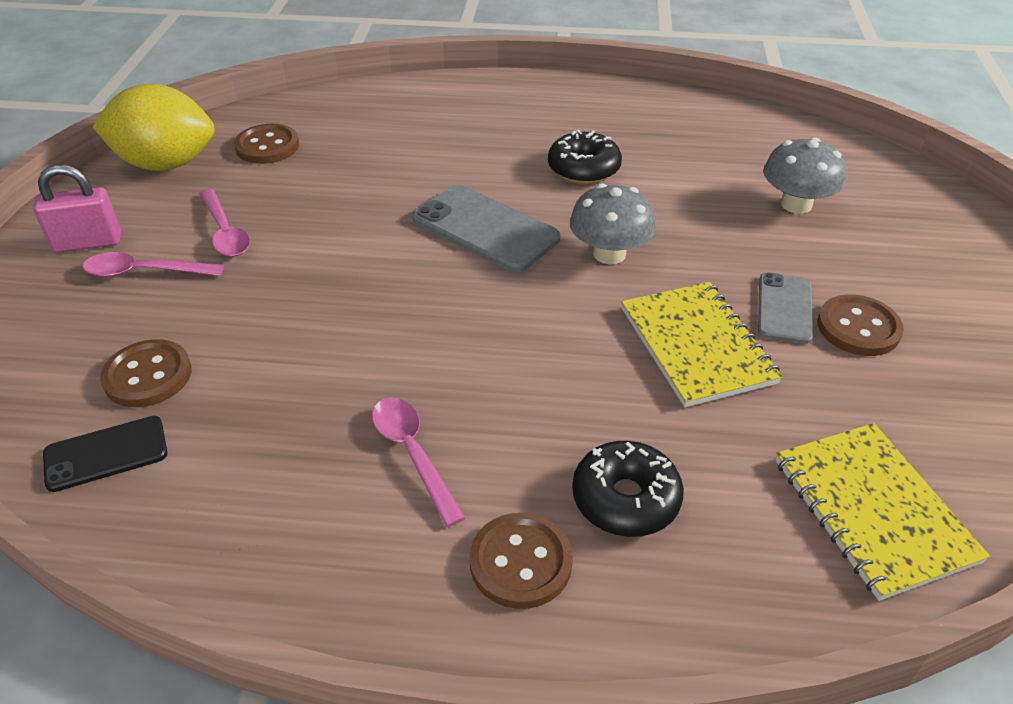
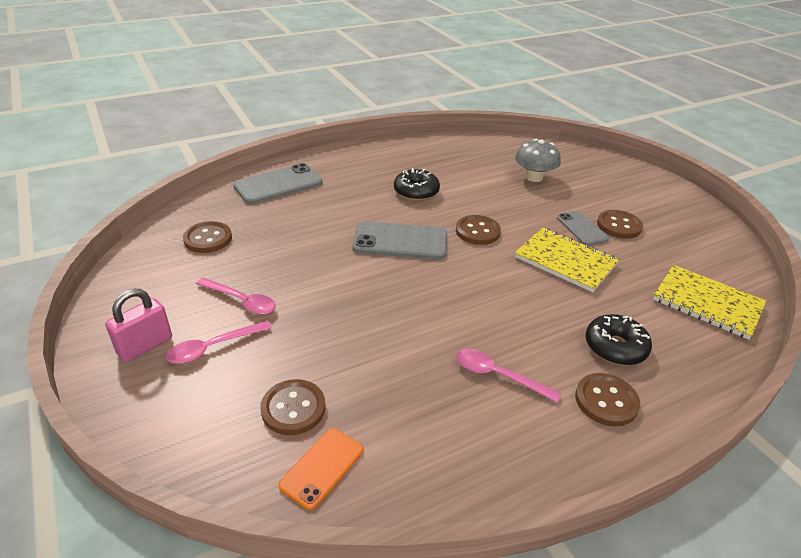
camera: 35 degrees left, 5 degrees down
black phone [43,416,167,492] -> orange phone [278,428,363,510]
yellow lemon [93,84,215,171] -> none
grey mushroom [570,183,656,264] -> brown button [456,215,501,245]
none -> grey phone [233,163,323,204]

